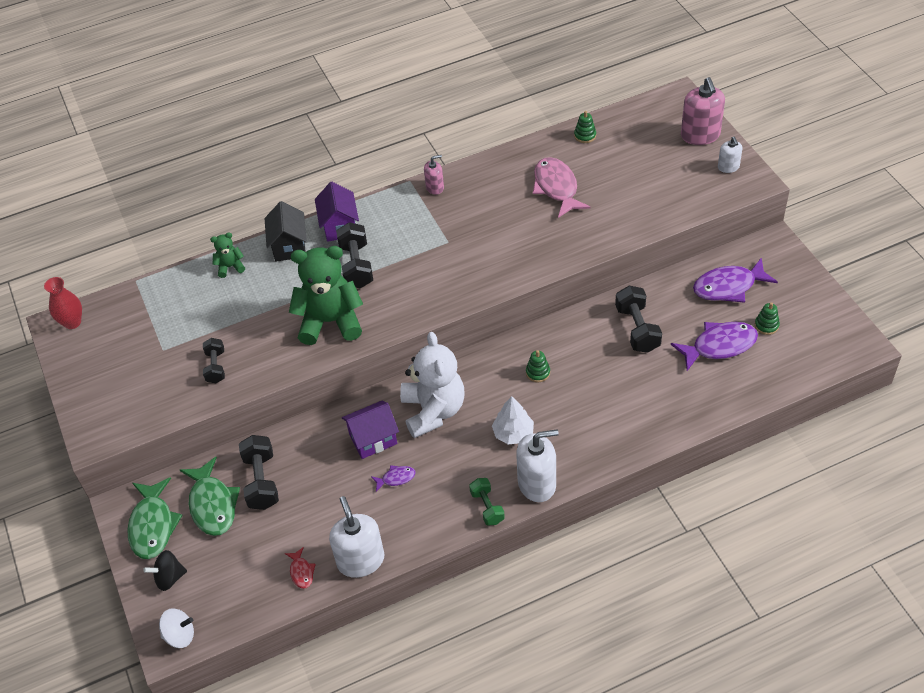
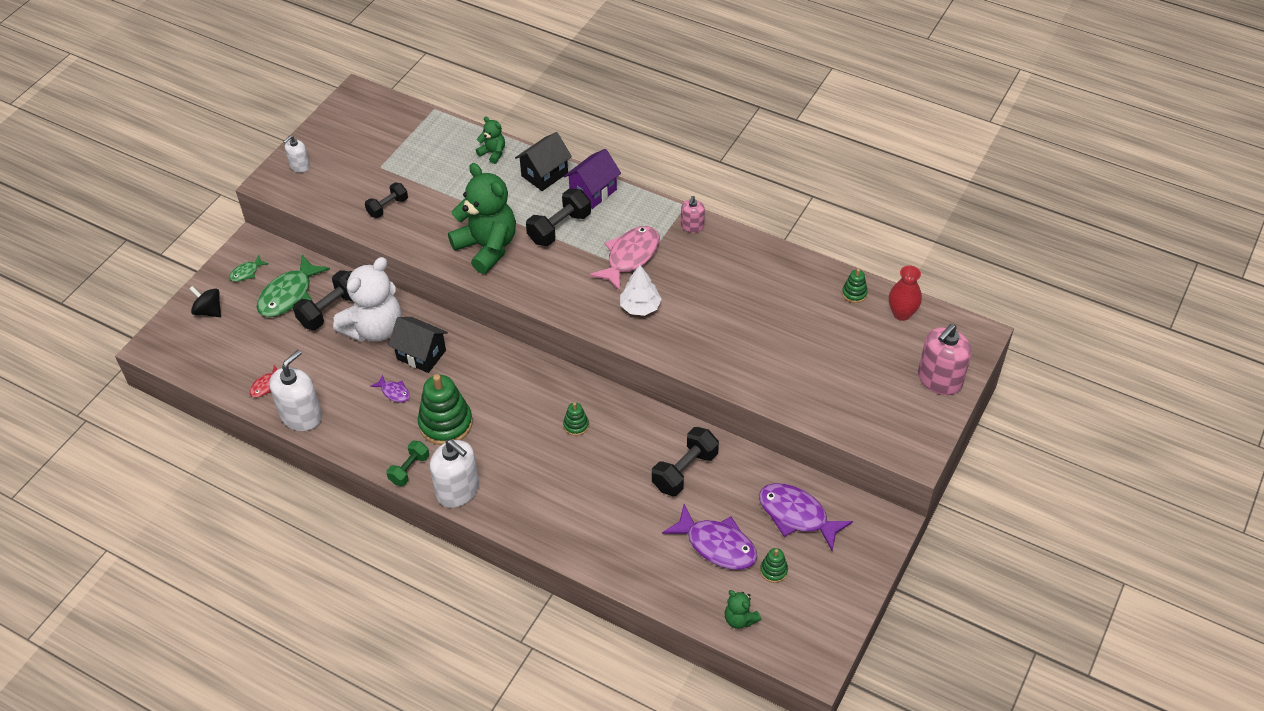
camera: 50 degrees right, 0 degrees up
red vase [44,277,82,329] -> red vase moved to [889,266,922,321]
green fish [127,477,183,559] -> green fish [229,255,268,282], size x0.48
white spinning top [159,608,194,648] -> none
purple house [342,401,399,459] -> black house [388,317,448,373]
white teddy bear [400,332,465,438] -> white teddy bear moved to [333,257,401,342]
pink soap dispenser [424,155,444,195] -> pink soap dispenser turned 75 degrees clockwise [681,196,705,233]
white tree [492,396,534,444] -> white tree moved to [620,265,662,316]
pink fish [533,157,590,218] -> pink fish moved to [589,226,660,291]
white soap dispenser [718,137,742,173] -> white soap dispenser moved to [283,135,310,173]
none -> green stacking toy [418,374,473,445]
none -> green teddy bear [725,590,762,629]

